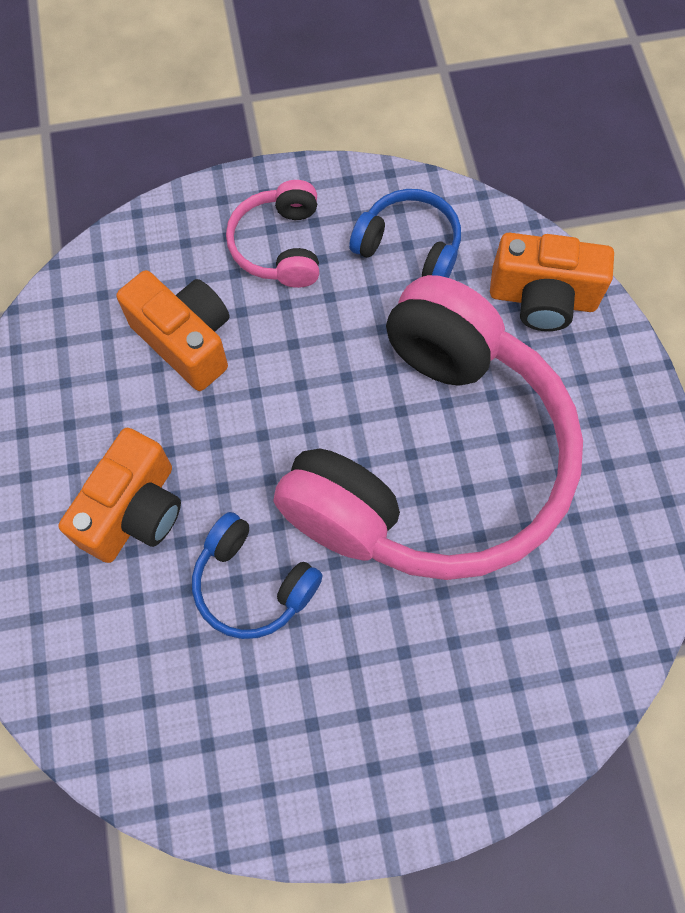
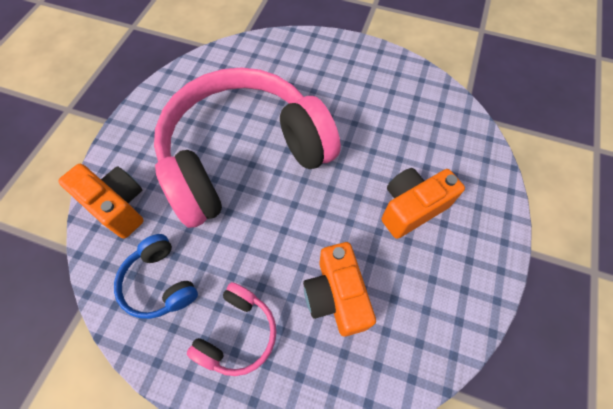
camera: 150 degrees left, 5 degrees down
blue headphones [192,512,323,639] -> none

